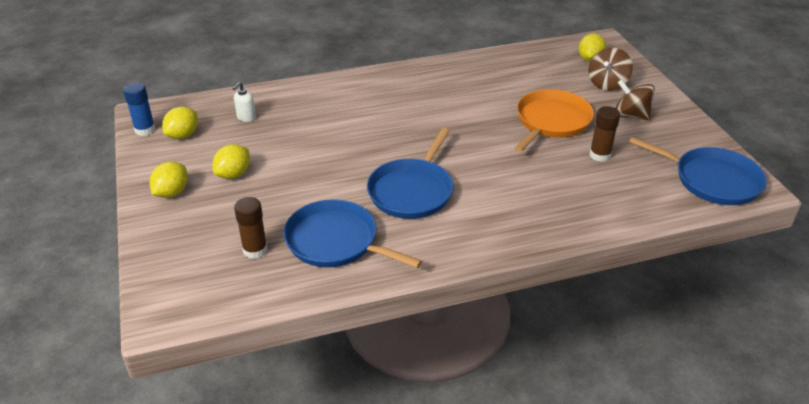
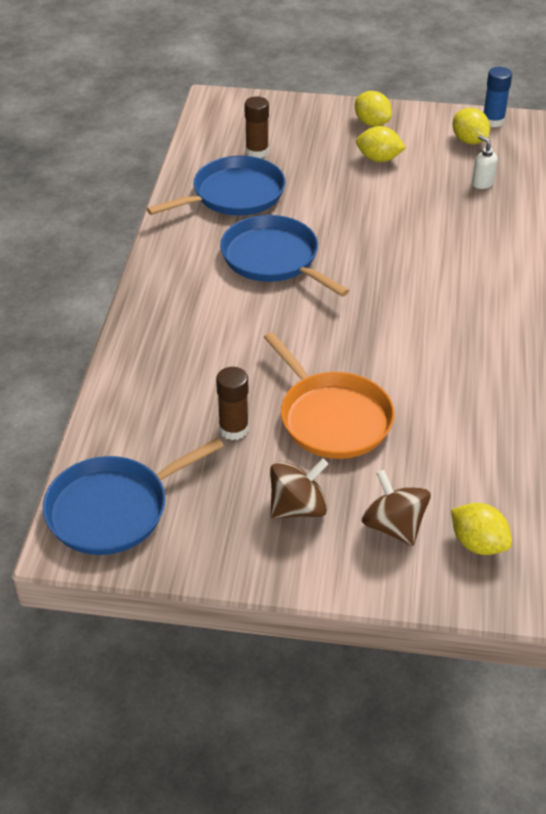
camera: 115 degrees right, 5 degrees up
yellow lemon [212,144,250,179] -> yellow lemon turned 45 degrees counterclockwise [356,126,406,162]

